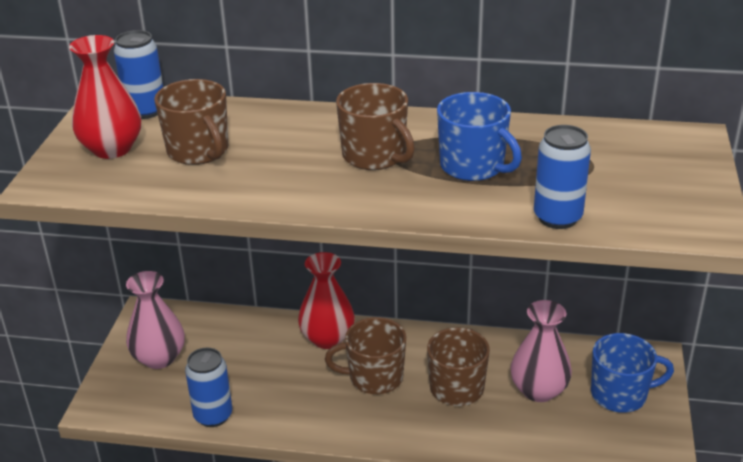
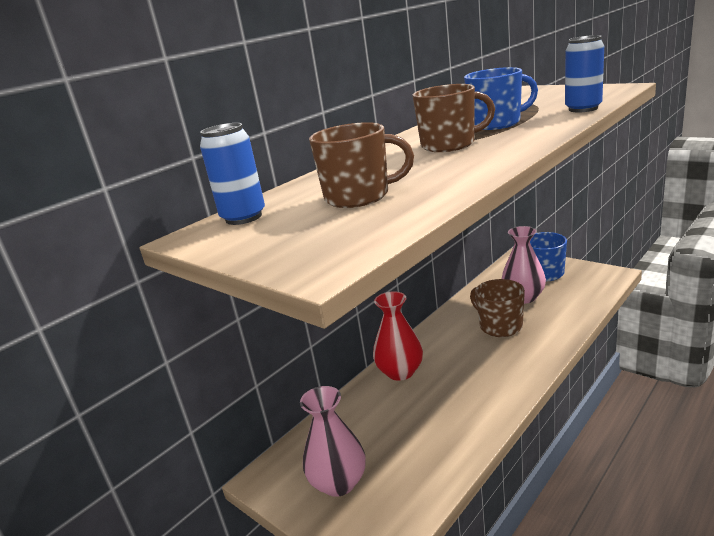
camera: 55 degrees left, 10 degrees down
red vase [69,35,141,159] -> none
blue can [185,348,232,427] -> none
brown mug [325,317,406,394] -> none

